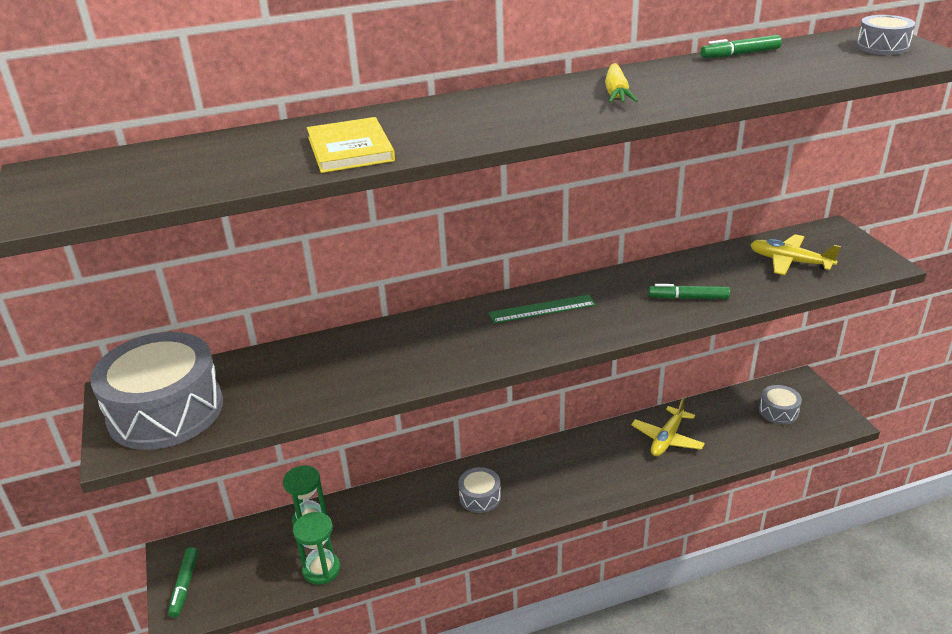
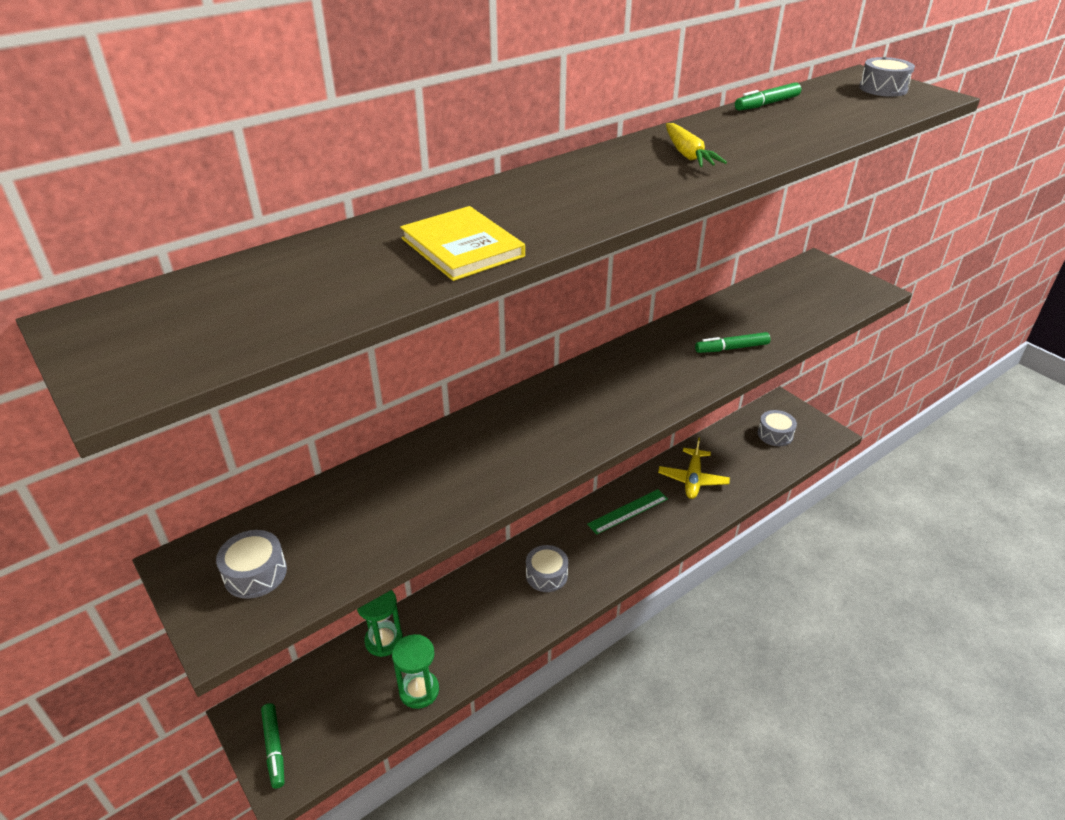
camera: 20 degrees left, 5 degrees up
grey drum [90,332,223,450] -> grey drum [216,530,287,599], size x0.47
green ruler [489,294,596,323] -> green ruler moved to [587,489,668,535]
yellow plane [750,234,841,275] -> none

